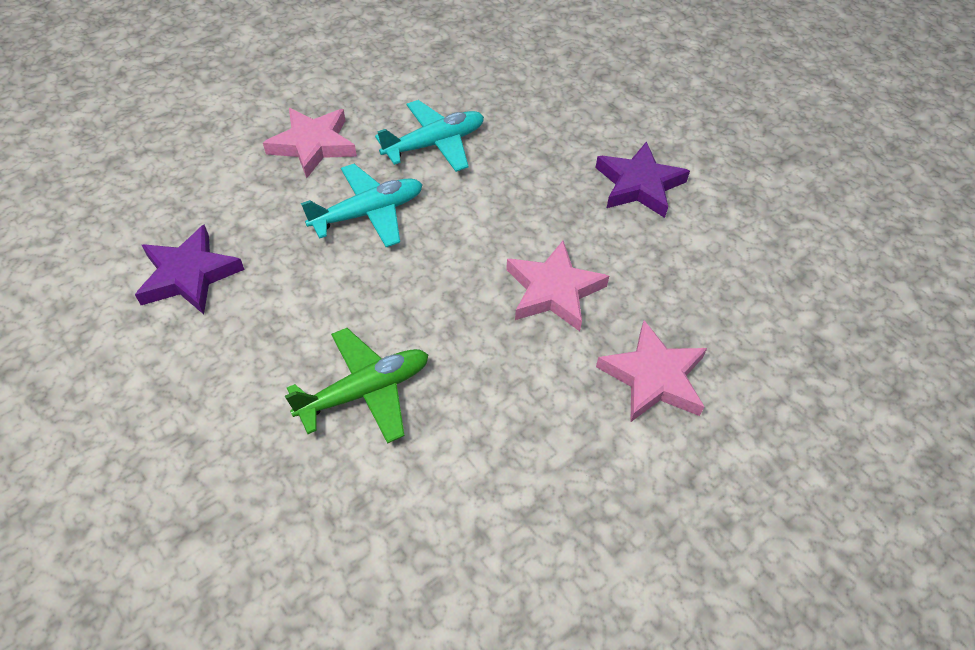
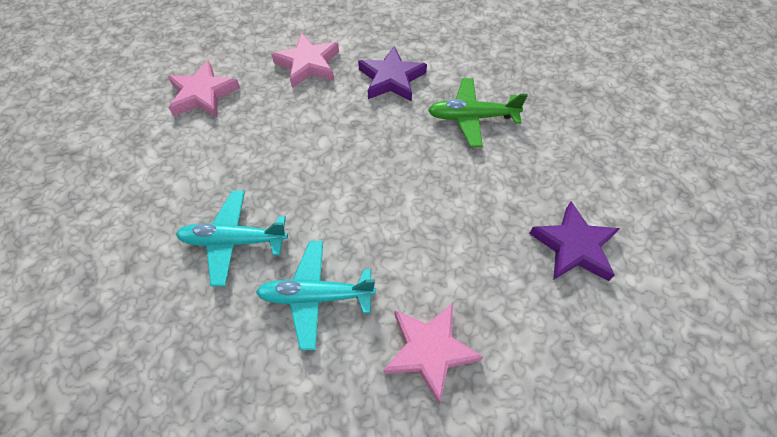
camera: 150 degrees left, 5 degrees up
turquoise plane [301,164,423,247] -> turquoise plane moved to [176,191,288,287]
pink star [506,241,609,331] -> pink star moved to [168,60,240,118]
purple star [595,141,690,218] -> purple star moved to [358,46,427,102]

